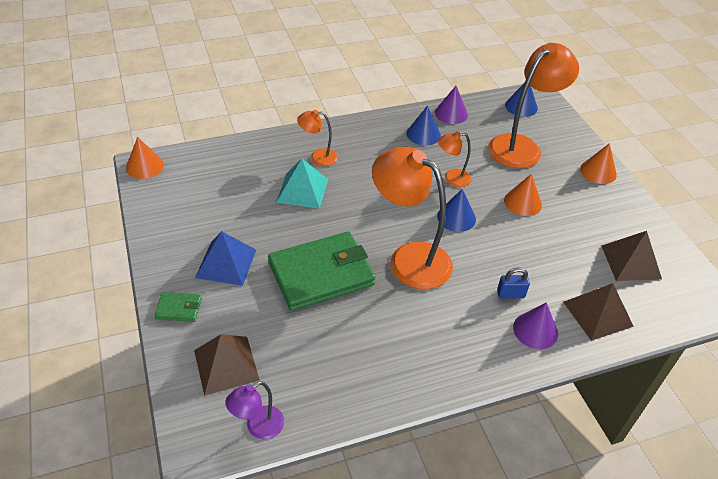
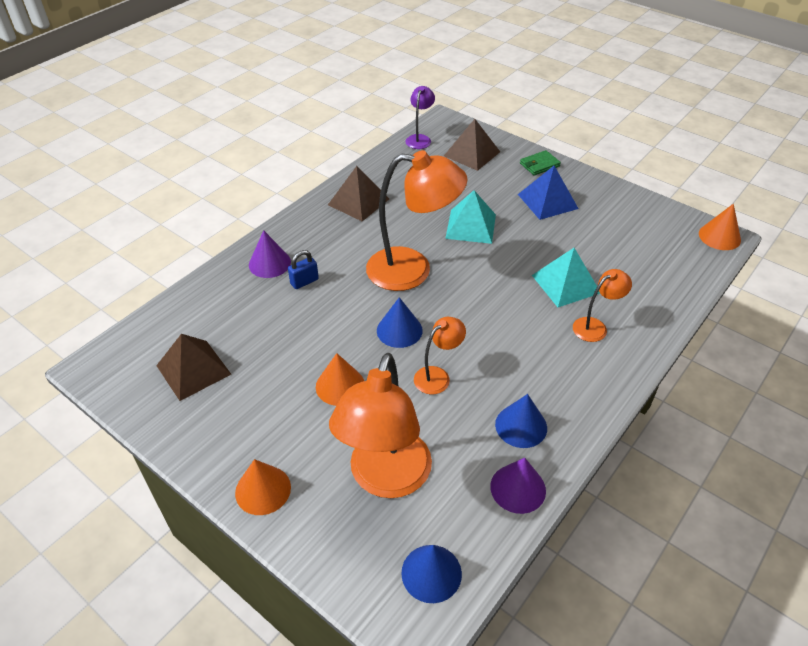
camera: 150 degrees right, 0 degrees up
green wallet [268,231,375,311] -> turquoise pyramid [445,190,496,244]
brown pyramid [563,283,634,341] -> brown pyramid moved to [328,166,389,221]

